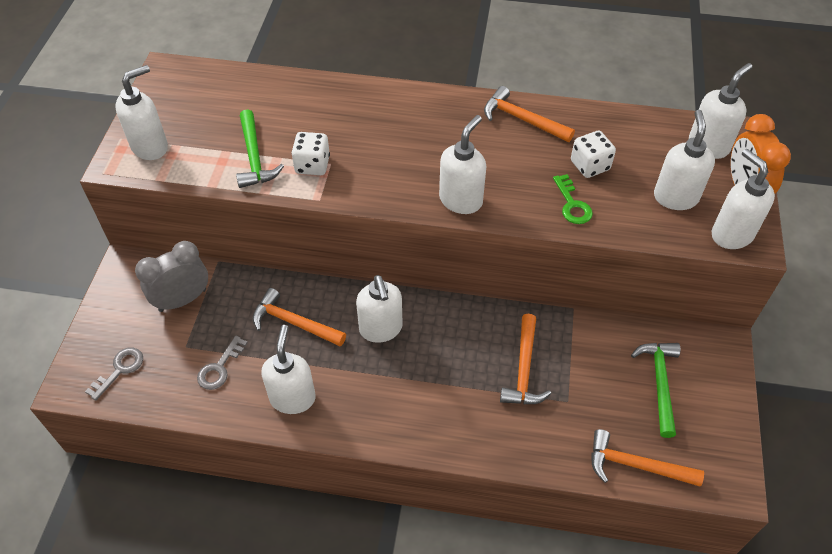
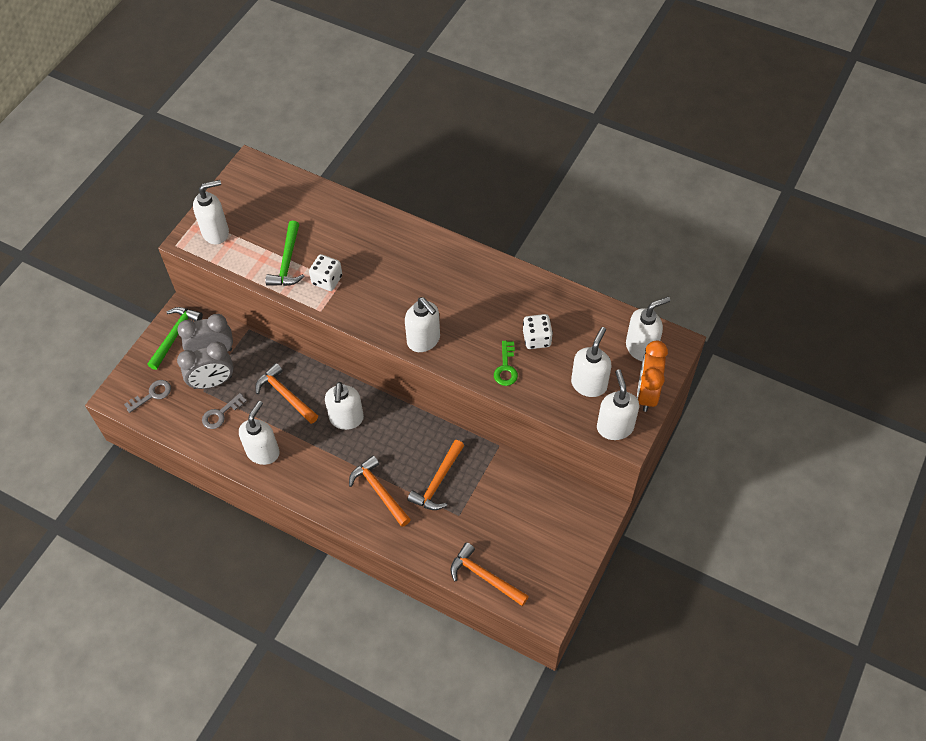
camera: 20 degrees right, 5 degrees up
white soap dispenser [439,115,486,214] -> white soap dispenser turned 90 degrees clockwise [405,297,440,352]
orange hammer [484,86,575,142] -> orange hammer moved to [349,455,411,527]
green hammer [631,343,681,438] -> green hammer moved to [147,307,203,370]
none -> grey clock [177,342,233,389]

